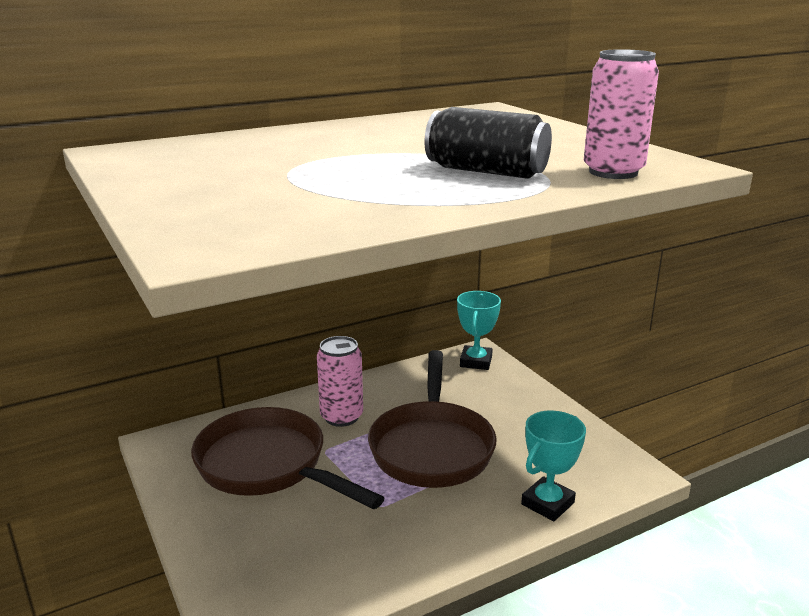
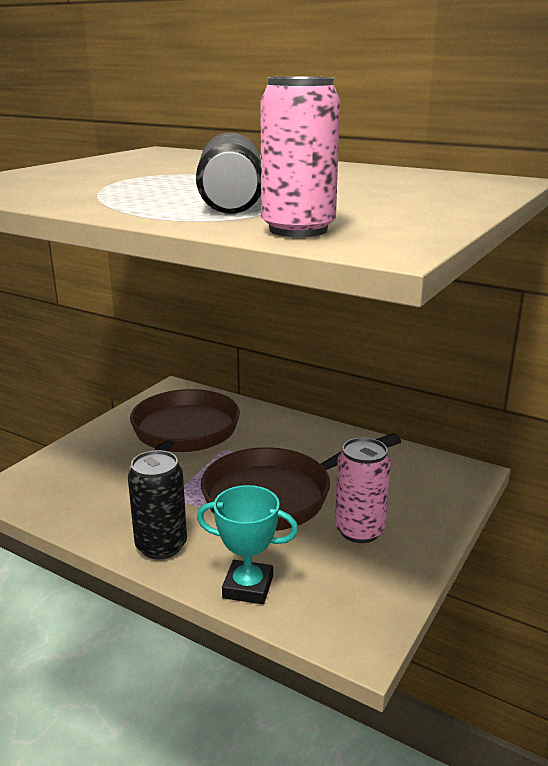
camera: 60 degrees right, 0 degrees up
pink can [317,336,363,427] -> pink can moved to [335,438,391,543]
turquoise trophy [457,291,501,370] -> none
none -> black can [128,450,187,559]

